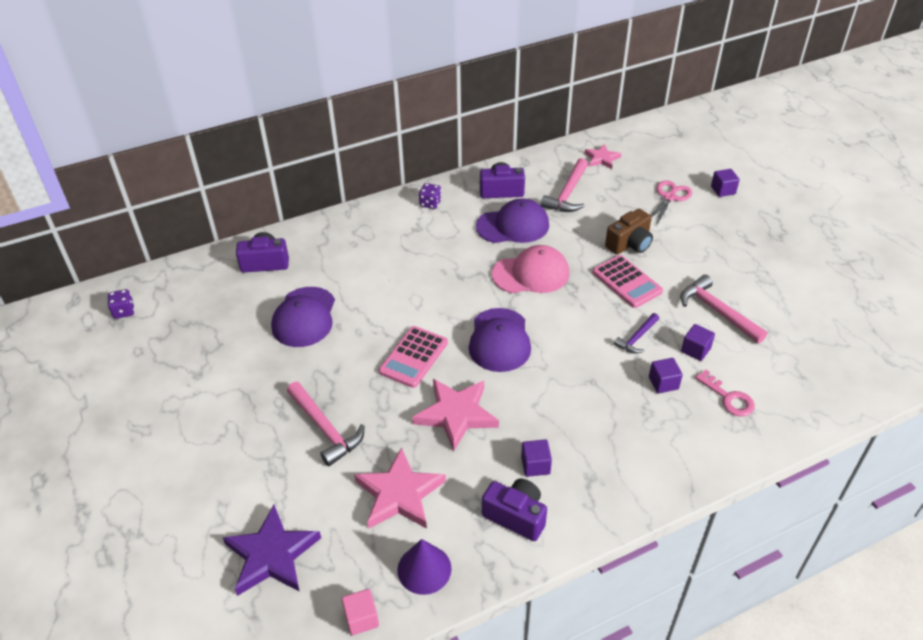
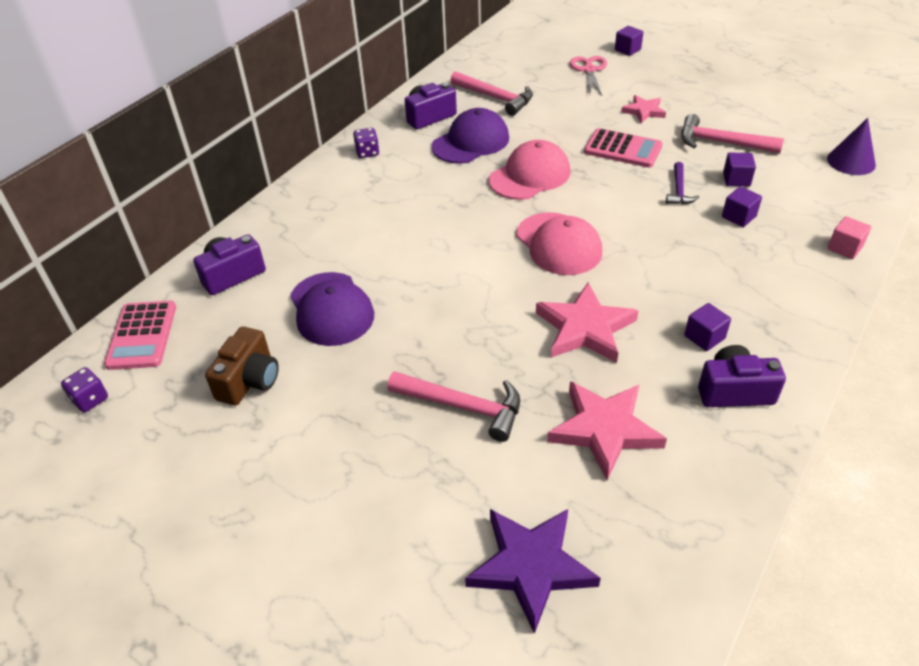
camera: 30 degrees left, 0 degrees up
pink cube [341,589,379,635] -> pink cube moved to [827,216,871,259]
pink calculator [379,326,448,388] -> pink calculator moved to [104,301,176,370]
purple cone [397,539,452,595] -> purple cone moved to [827,118,876,175]
purple cap [469,308,531,372] -> pink cap [516,212,602,275]
pink hammer [541,158,588,212] -> pink hammer turned 45 degrees counterclockwise [450,71,533,116]
pink star [584,144,621,169] -> pink star moved to [621,95,666,123]
brown camera [605,209,653,255] -> brown camera moved to [205,326,279,405]
pink key [695,370,755,417] -> none

